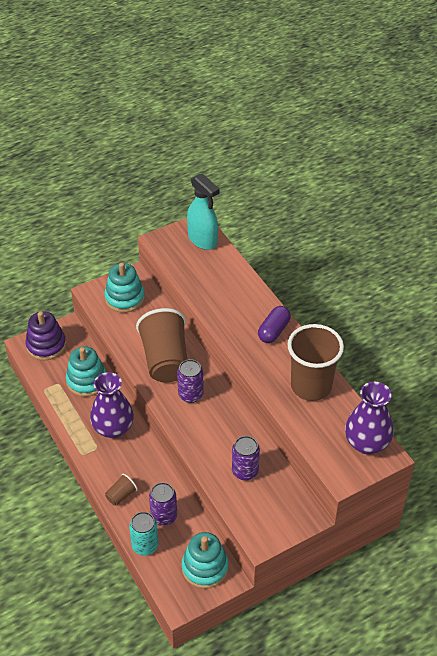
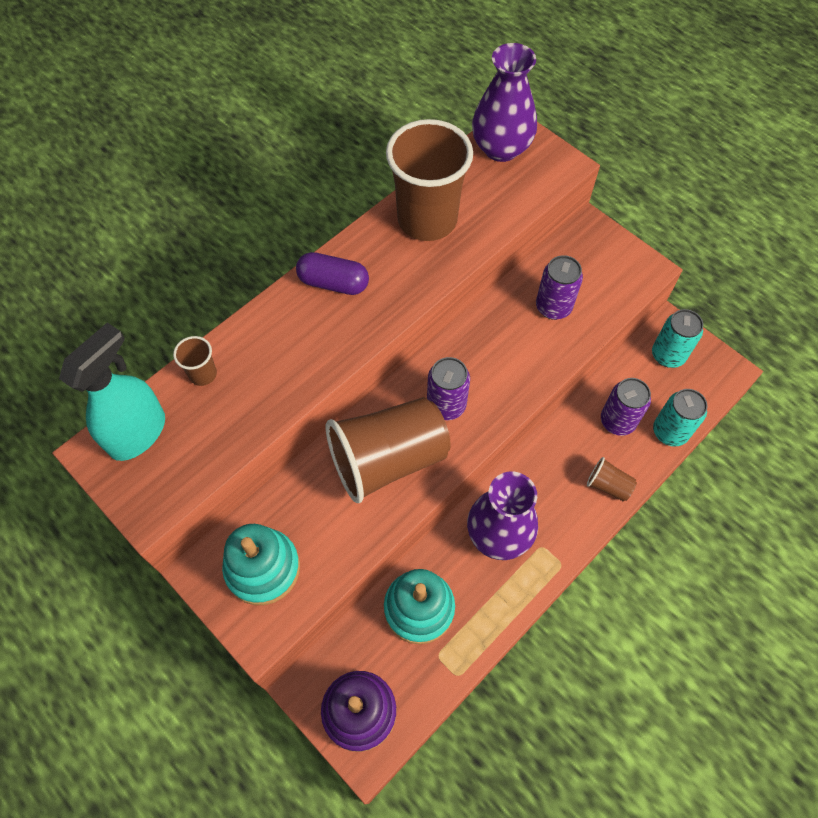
camera: 105 degrees left, 15 degrees up
turquoise stacking toy [182,532,229,589] -> turquoise can [652,309,703,368]
none -> brown cup [173,336,217,386]

